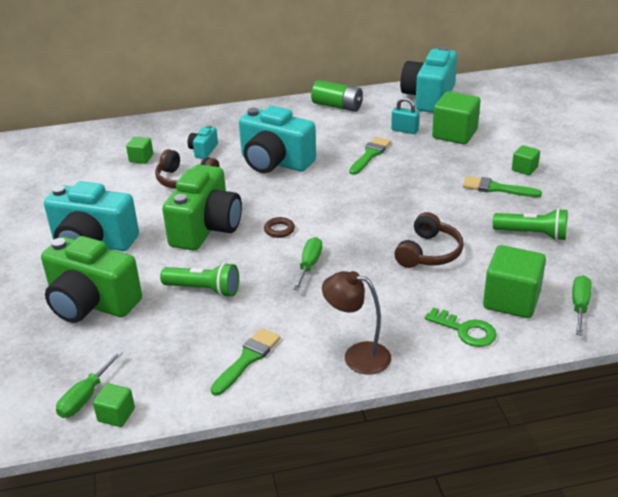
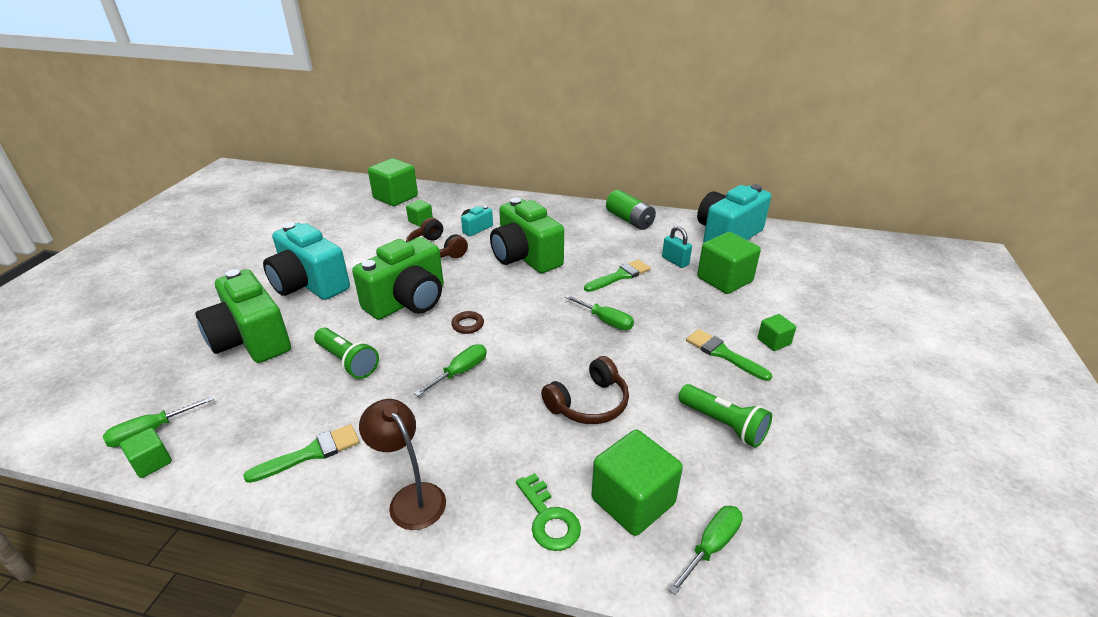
camera: 25 degrees right, 0 degrees up
turquoise camera [239,106,316,173] -> green camera [490,198,564,273]
none -> green cube [368,158,418,206]
none -> green screwdriver [565,295,634,330]

